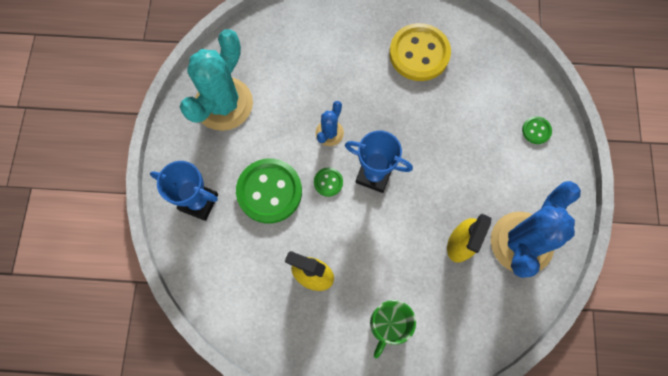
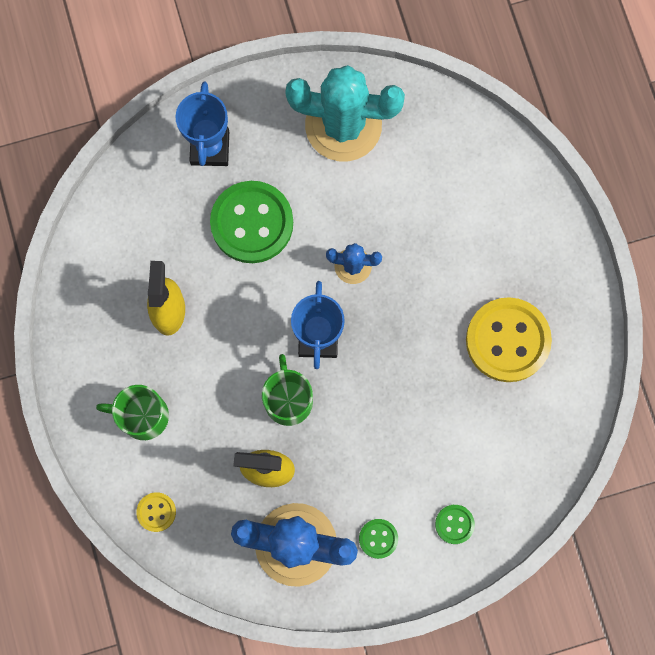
camera: 70 degrees right, 5 degrees up
green button [314,168,343,197] -> green button moved to [359,519,398,559]
none -> yellow button [136,492,176,532]
none -> green mug [262,354,313,426]

